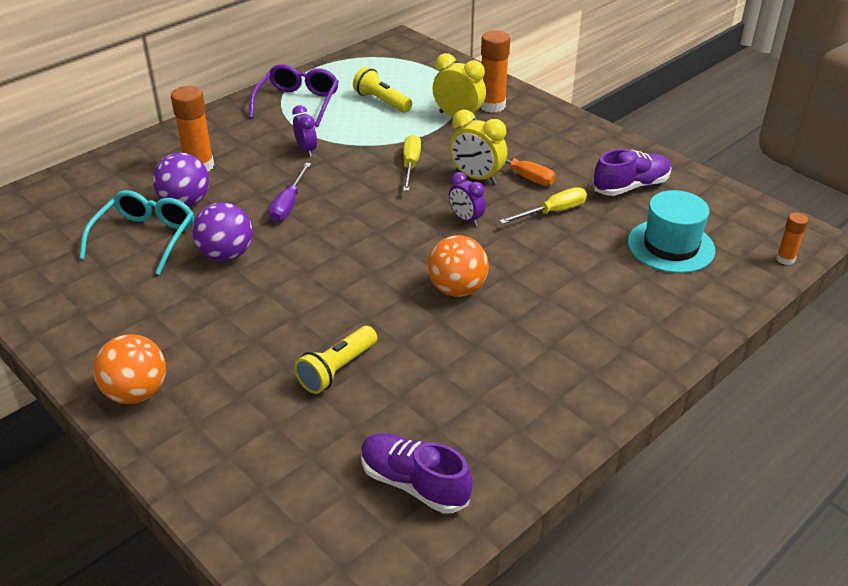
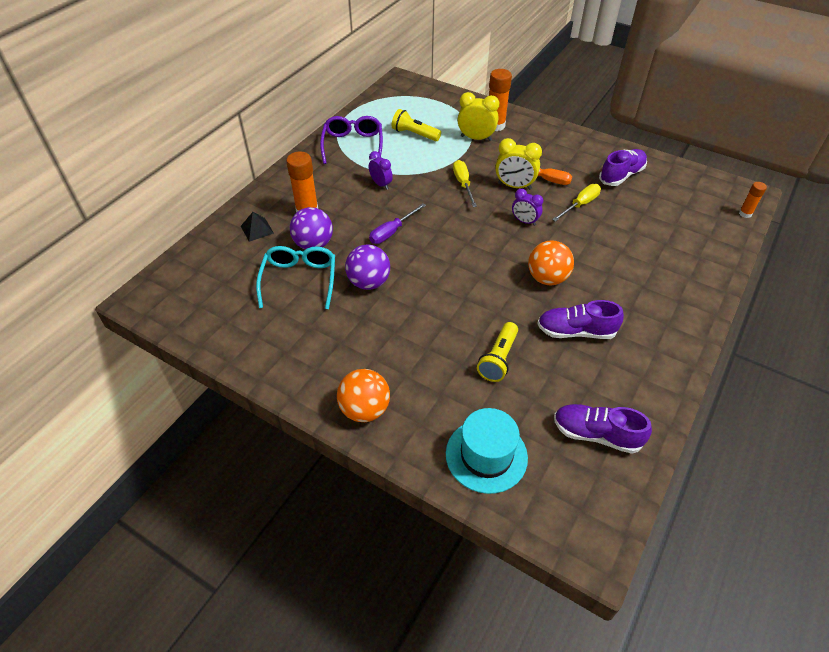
camera: 15 degrees left, 10 degrees up
purple screwdriver [269,163,311,222] -> purple screwdriver turned 45 degrees clockwise [369,203,426,244]
turquoise hat [628,190,715,273] -> turquoise hat moved to [446,408,528,494]
none -> black pyramid [241,212,274,242]
none -> purple shoe [537,300,624,339]

